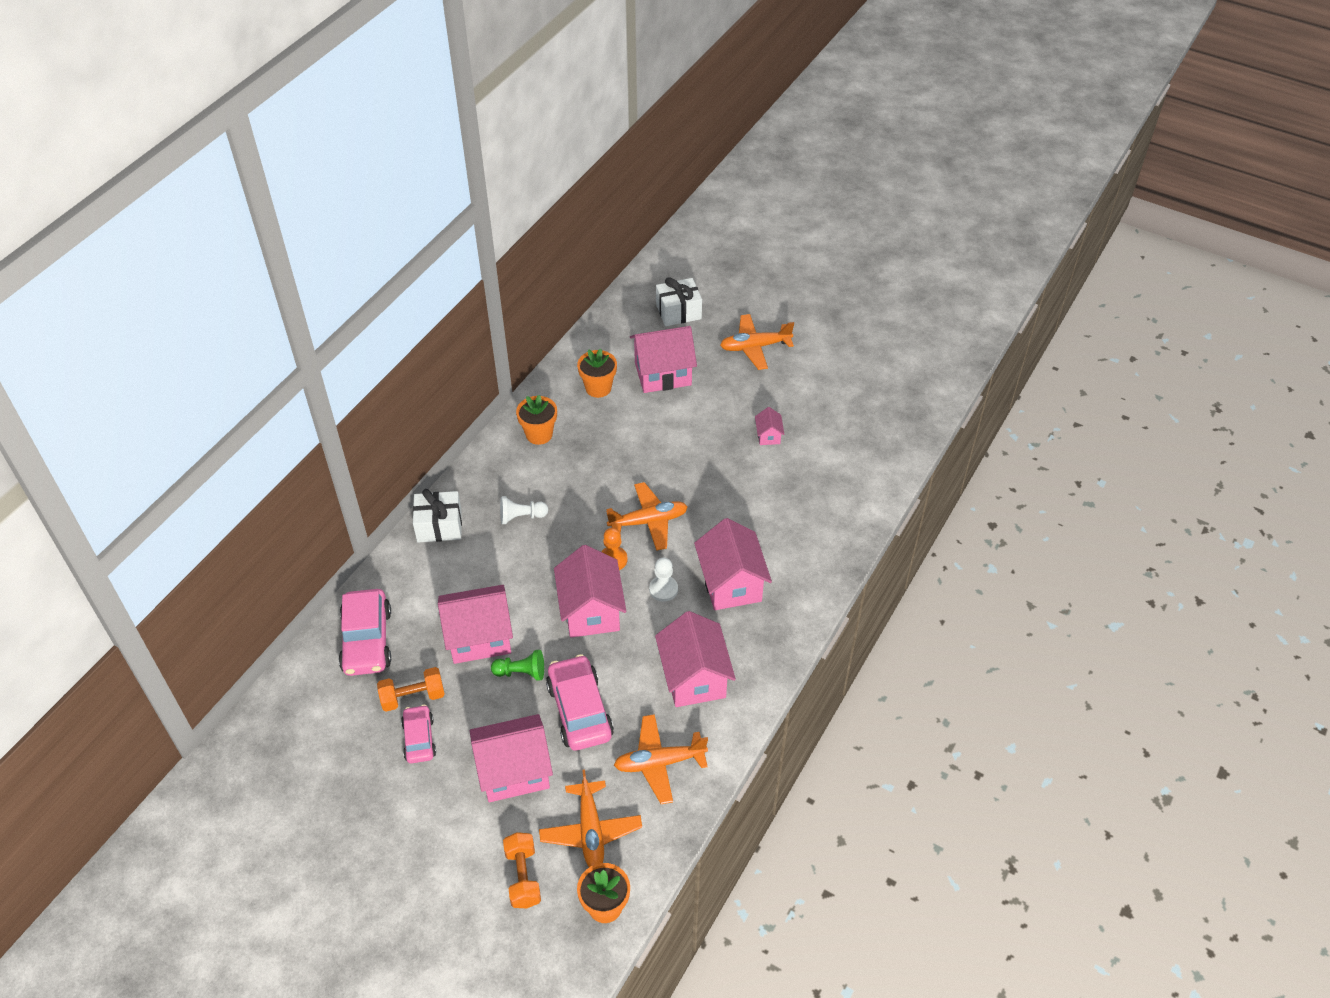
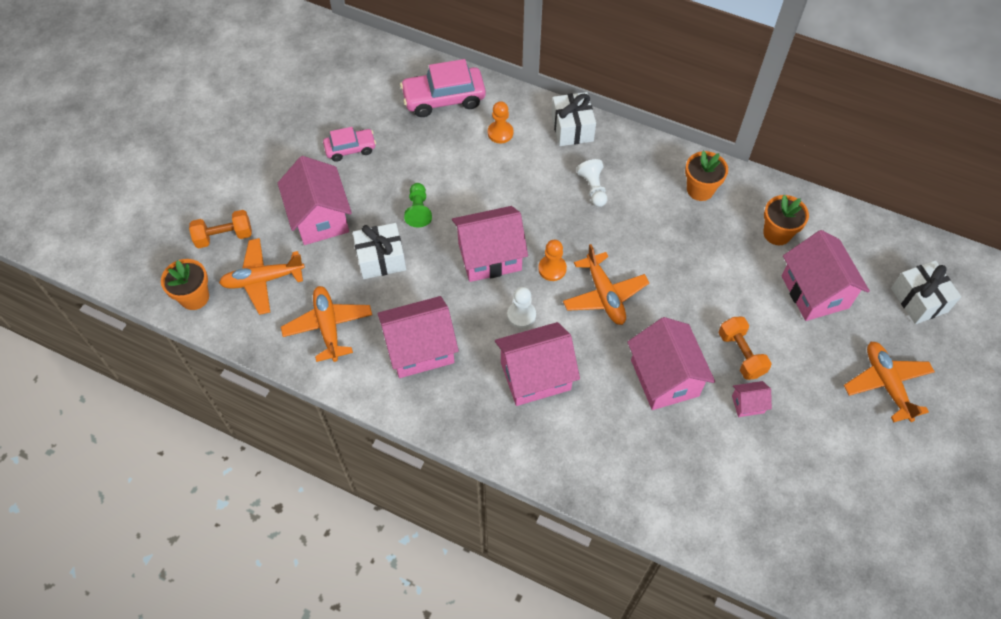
camera: 85 degrees right, 10 degrees up
orange dumbbell [377,667,445,712] -> orange dumbbell moved to [719,316,771,380]
pink house [438,585,513,664] -> pink house moved to [627,317,715,410]
pink car [546,654,614,750] -> white gift [353,223,406,279]
none -> orange pawn [488,101,513,143]

